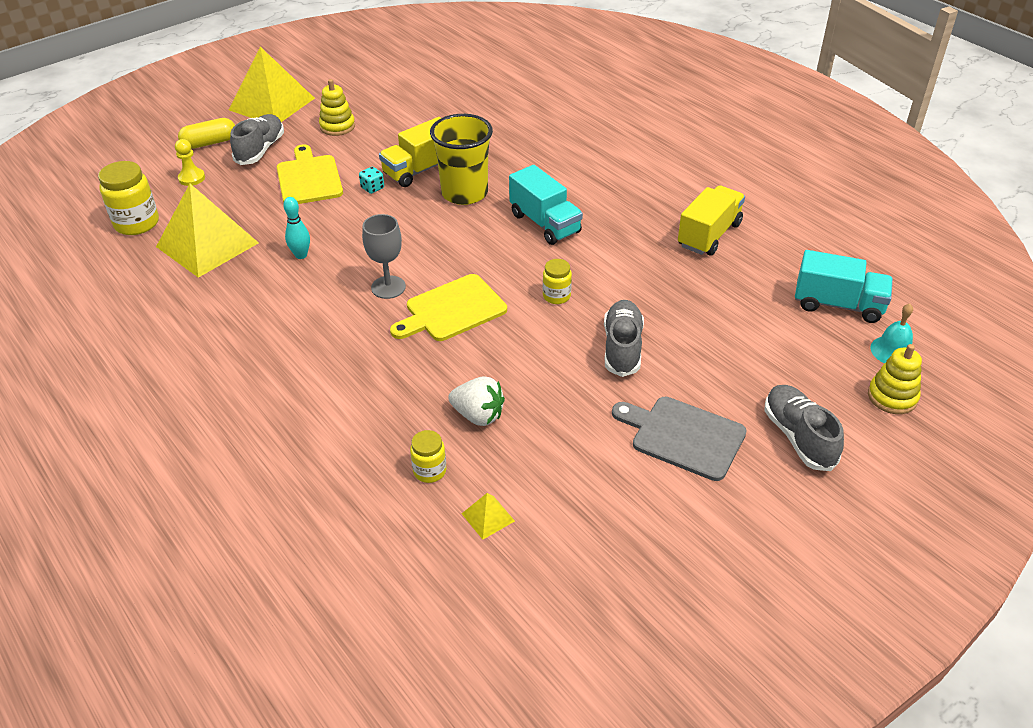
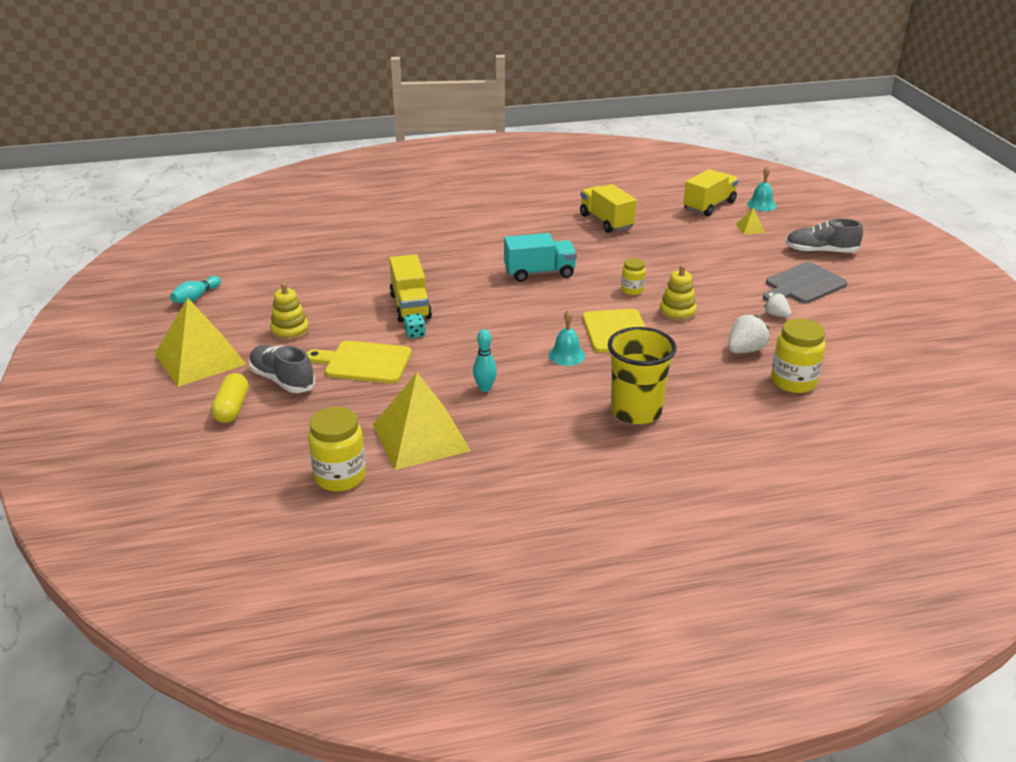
camera: 65 degrees left, 10 degrees down
yellow pawn [175,139,205,186] -> none
grey goblet [362,214,406,299] -> turquoise bell [548,310,585,366]
yellow jar [410,430,446,483] -> yellow jar [771,318,826,393], size x1.74
yellow cup [430,114,493,205] -> yellow cup moved to [608,327,677,425]
yellow pyramid [462,493,515,540] -> yellow pyramid moved to [736,207,765,235]
grey shoe [604,300,644,377] -> none
turquoise truck [795,250,893,323] -> yellow truck [683,169,738,216]
yellow stacking toy [868,344,922,414] -> yellow stacking toy moved to [659,265,697,322]
none -> turquoise bowling pin [170,276,221,303]
none -> white strawberry [764,293,791,317]

